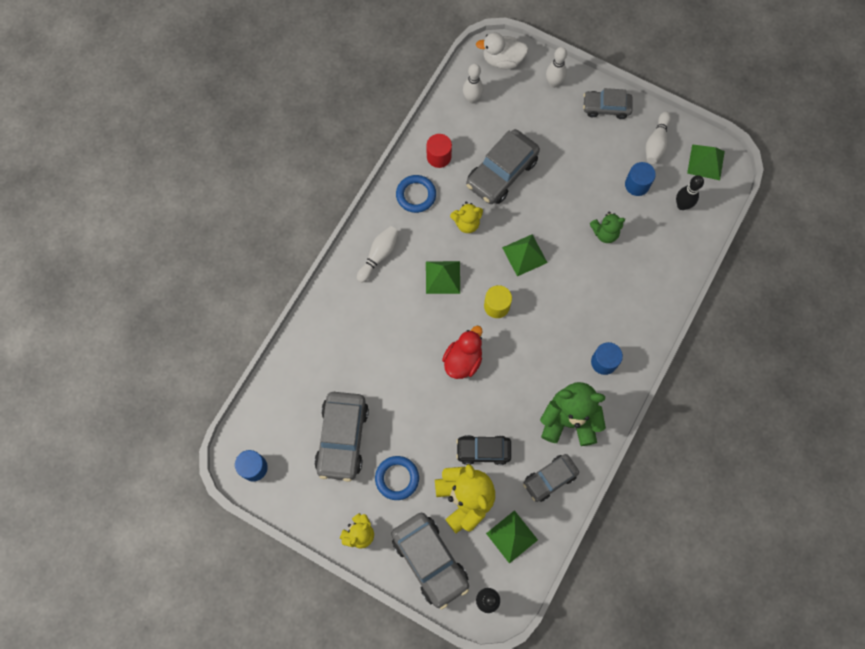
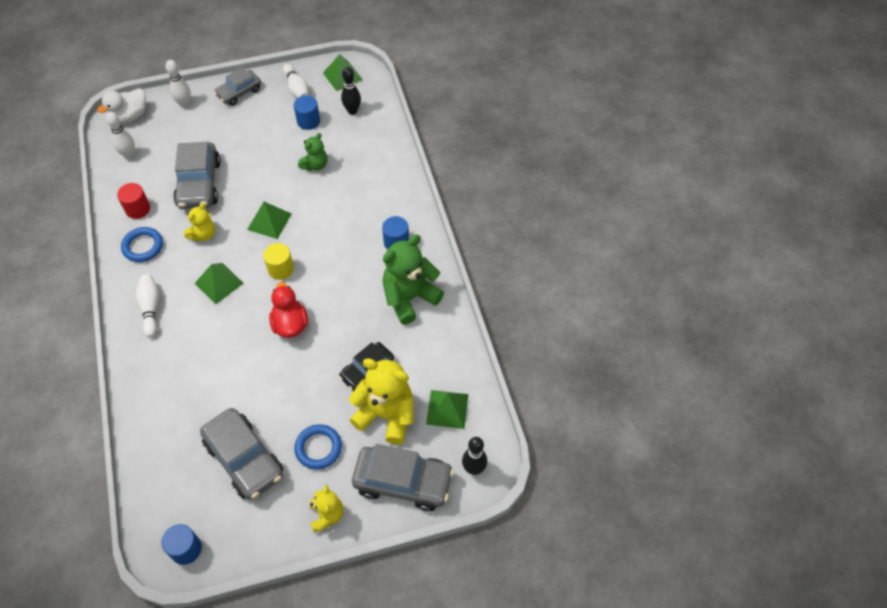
camera: 45 degrees left, 15 degrees down
grey car [523,454,579,502] -> none

